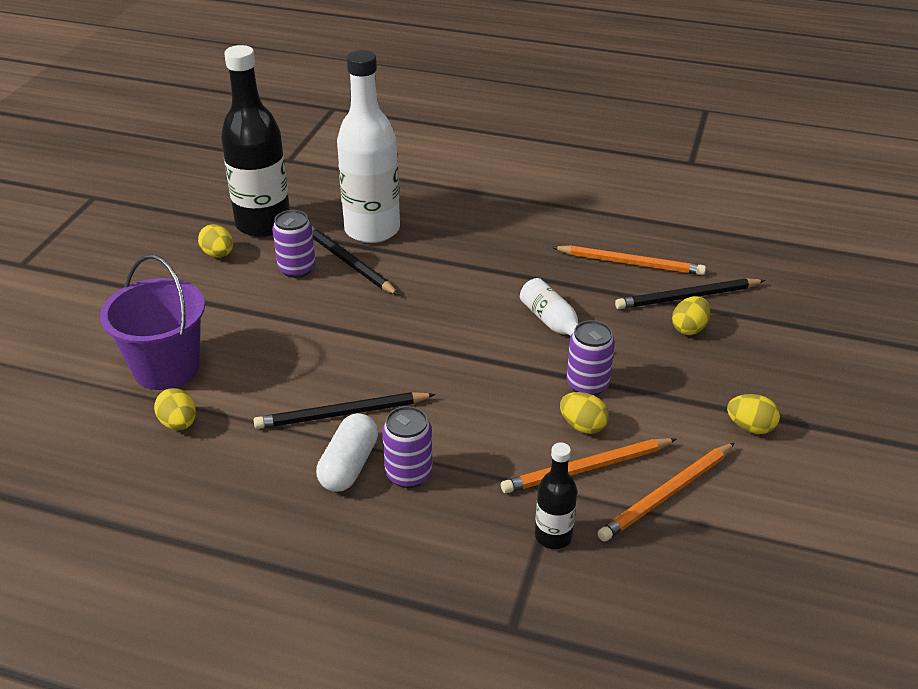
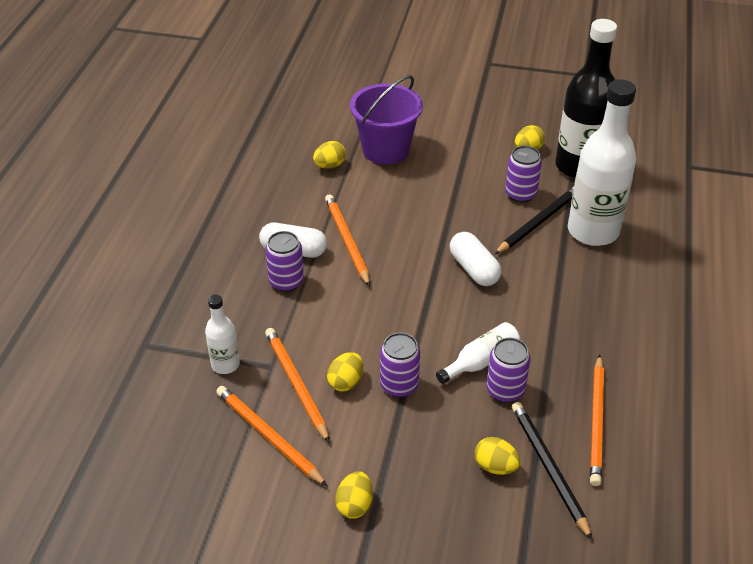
camera: 85 degrees right, 5 degrees up
black pencil [254,392,435,429] -> orange pencil [325,194,370,287]
black bottle [535,442,577,549] -> white bottle [205,294,240,374]
none -> white capsule [450,232,501,286]
none -> purple can [486,337,531,403]

